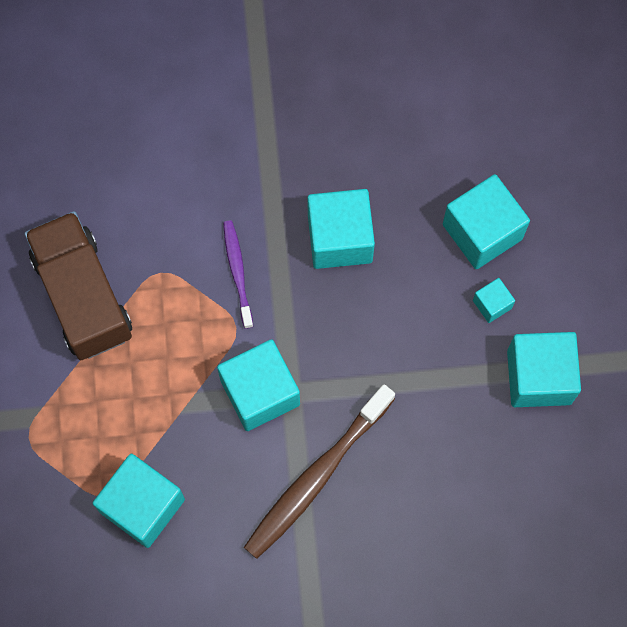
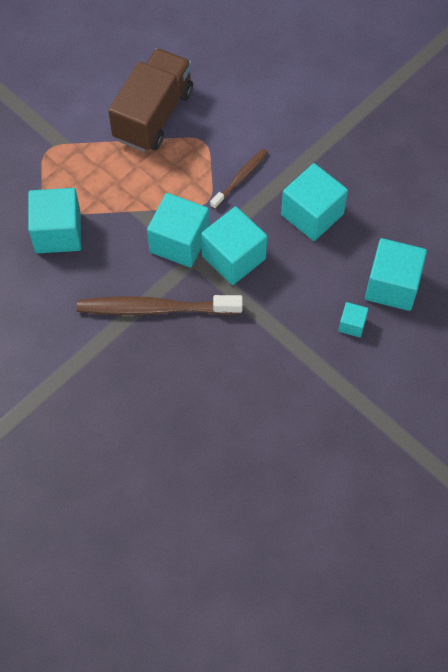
camera: 50 degrees right, 10 degrees down
purple toothbrush [223,220,253,329] -> brown toothbrush [210,148,268,209]
turquoise cube [507,332,581,407] -> turquoise cube moved to [201,206,268,285]

